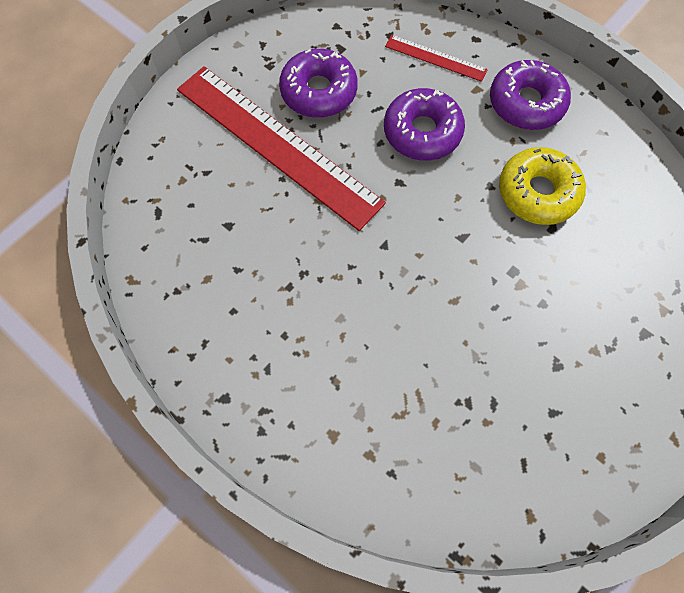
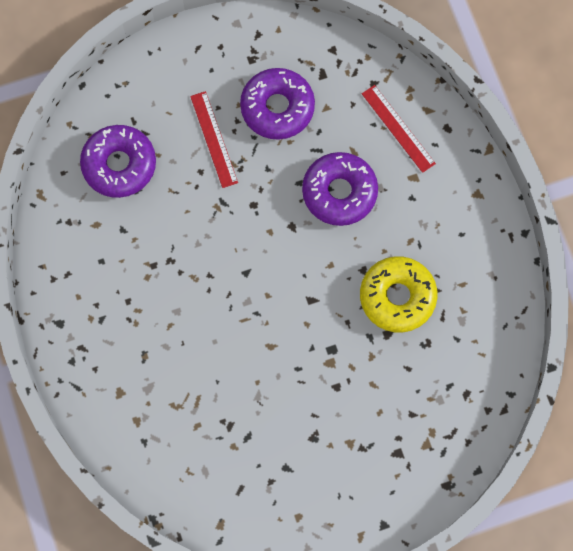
camera: 30 degrees right, 5 degrees up
red ruler [177,66,386,231] -> red ruler [190,91,238,188], size x0.44
purple donut [490,60,571,130] -> purple donut moved to [80,125,156,198]

